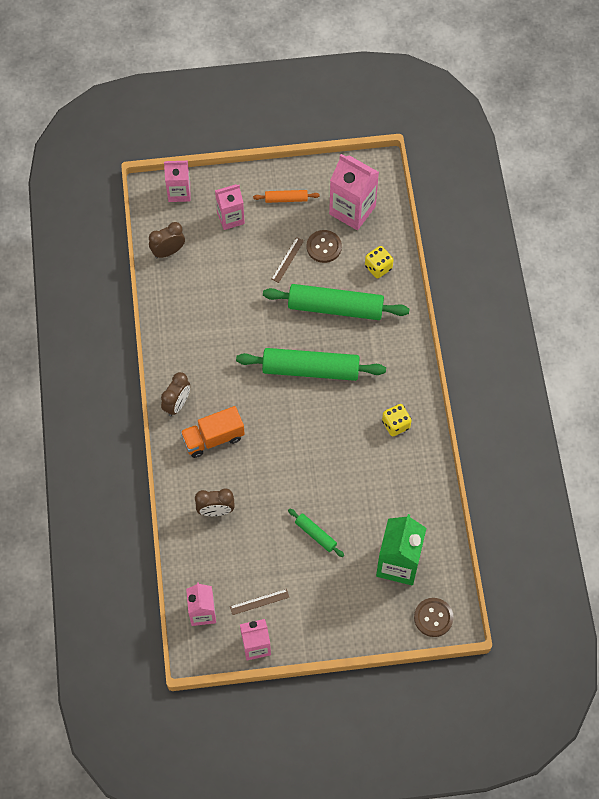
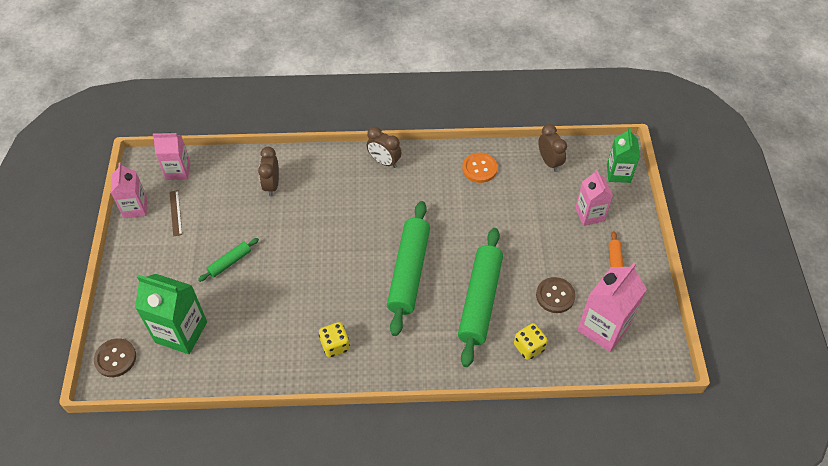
camera: 95 degrees right, 10 degrees down
pink carton [164,161,190,202] -> green carton [607,128,640,183]
orange truck [180,406,245,458] -> none
brown ruler [271,237,304,283] -> none
none -> orange button [462,153,498,183]

